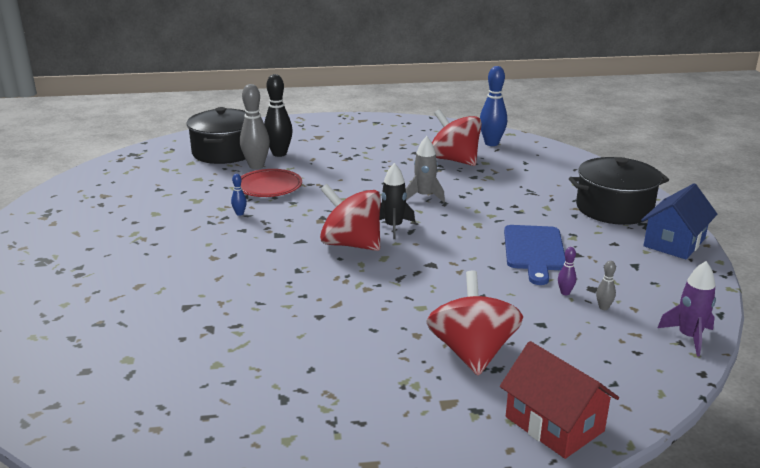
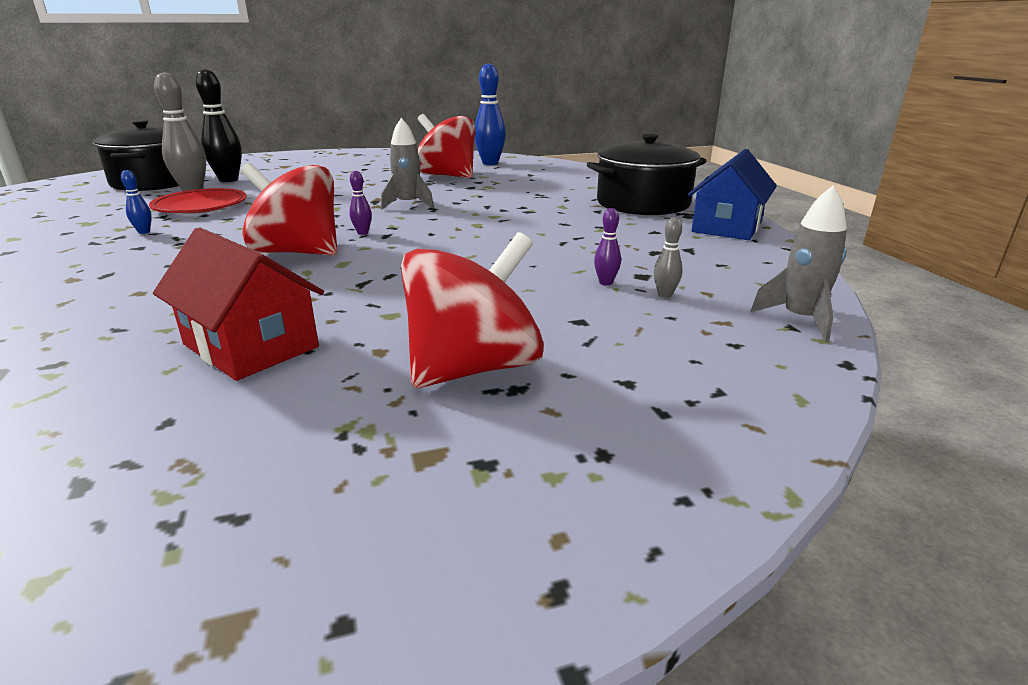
camera: 10 degrees left, 0 degrees up
black rocket [380,163,415,239] -> purple bowling pin [349,171,372,235]
red spinning top [427,270,523,376] -> red spinning top turned 60 degrees clockwise [401,232,544,388]
red house [500,341,619,459] -> red house moved to [153,227,324,381]
blue cutting board [504,225,565,285] -> none
purple rocket [658,261,716,356] -> grey rocket [750,185,847,342]

